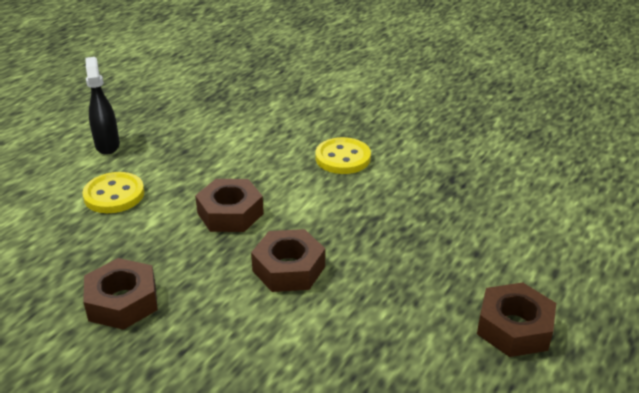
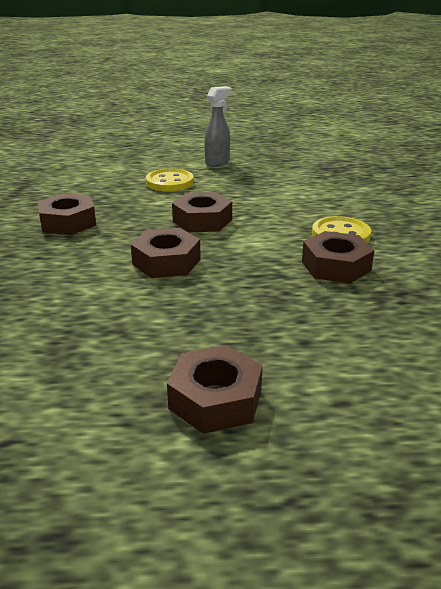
camera: 55 degrees right, 5 degrees down
black spray bottle [85,57,120,155] -> grey spray bottle [204,86,231,167]
none -> brown nut [302,231,375,284]

